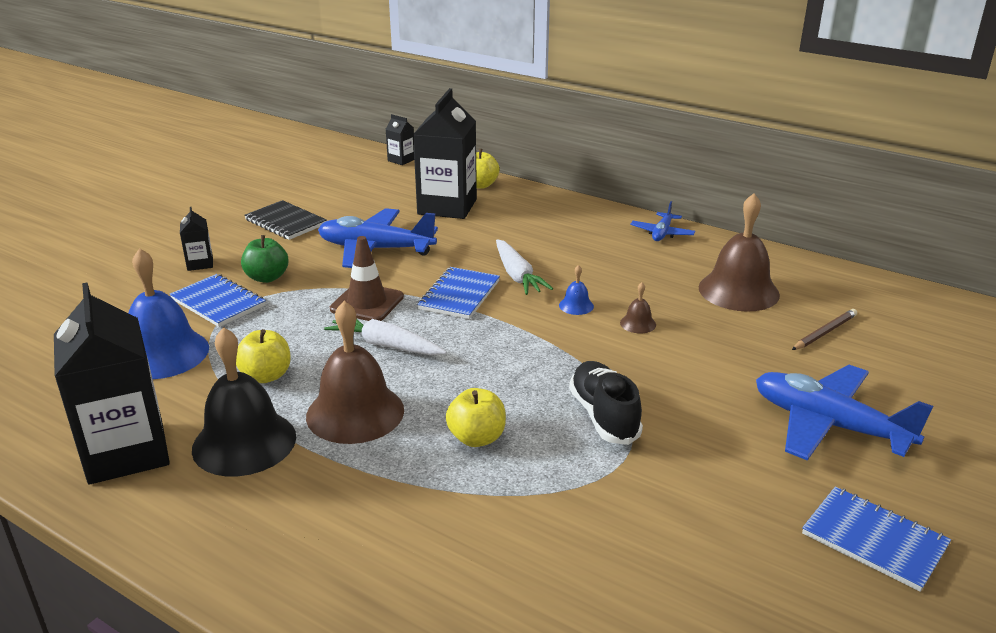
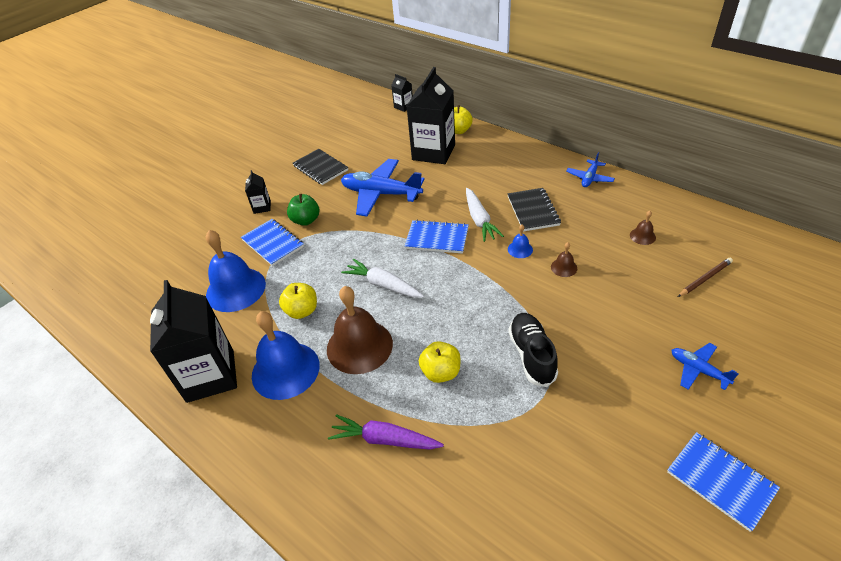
camera: 10 degrees right, 15 degrees up
black bell [192,327,296,476] -> blue bell [252,311,320,400]
brown traffic cone [330,236,404,321] -> none
blue notebook [417,267,500,319] -> blue notebook turned 75 degrees clockwise [405,220,469,254]
brown bell [698,193,780,312] -> brown bell [630,211,656,245], size x0.43
blue plane [756,365,933,461] -> blue plane [672,343,739,390], size x0.51
none -> purple carrot [328,414,444,450]
none -> black notebook [508,188,561,231]

